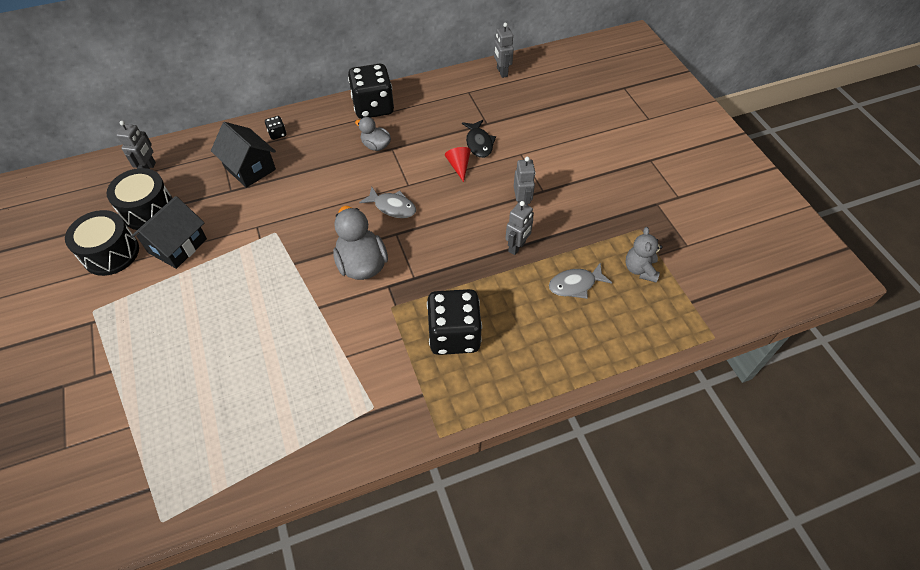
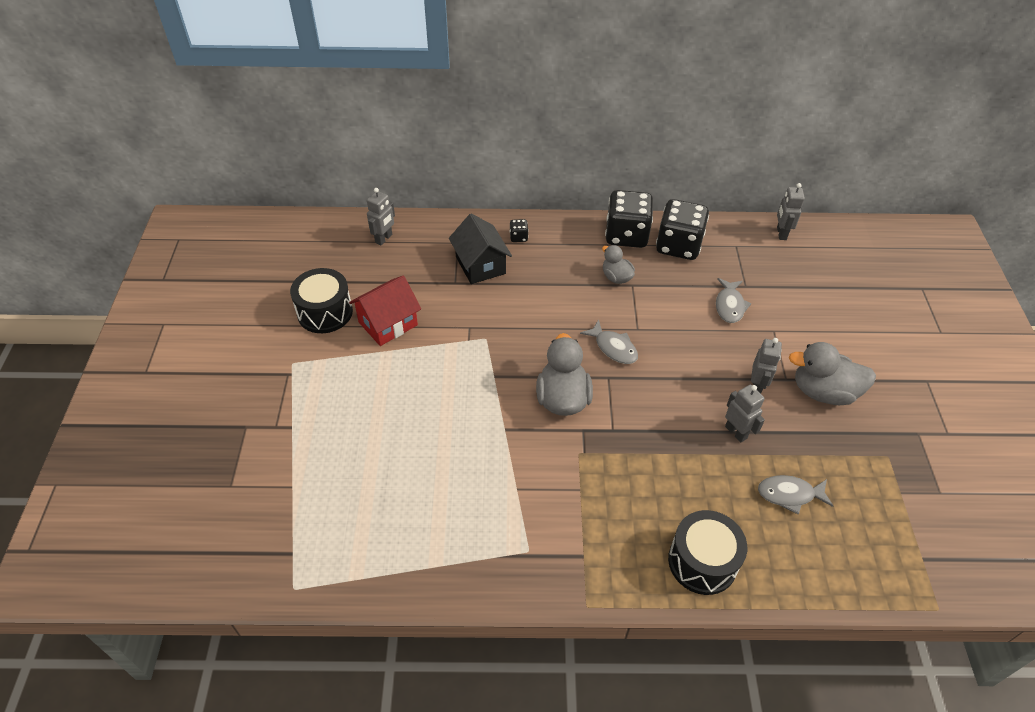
camera: 20 degrees right, 5 degrees down
black drum [106,168,173,230] -> black drum moved to [668,510,747,595]
black house [131,196,207,269] -> red house [349,276,421,346]
black dice [427,289,482,355] -> black dice moved to [656,199,709,260]
red cone [445,147,471,182] -> none
black fish [462,120,496,158] -> grey fish [716,278,752,323]
grey robot [505,201,534,255] -> grey robot turned 90 degrees counterclockwise [725,385,765,442]
grey teddy bear [625,227,663,283] -> none
none -> grey duck [789,342,876,405]

